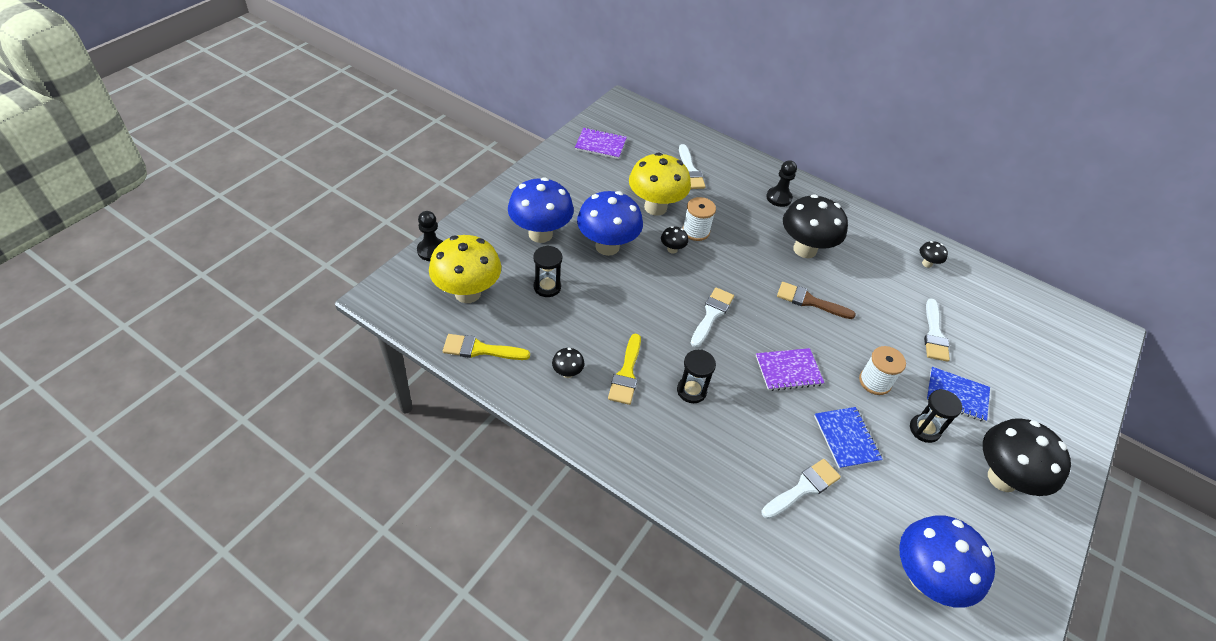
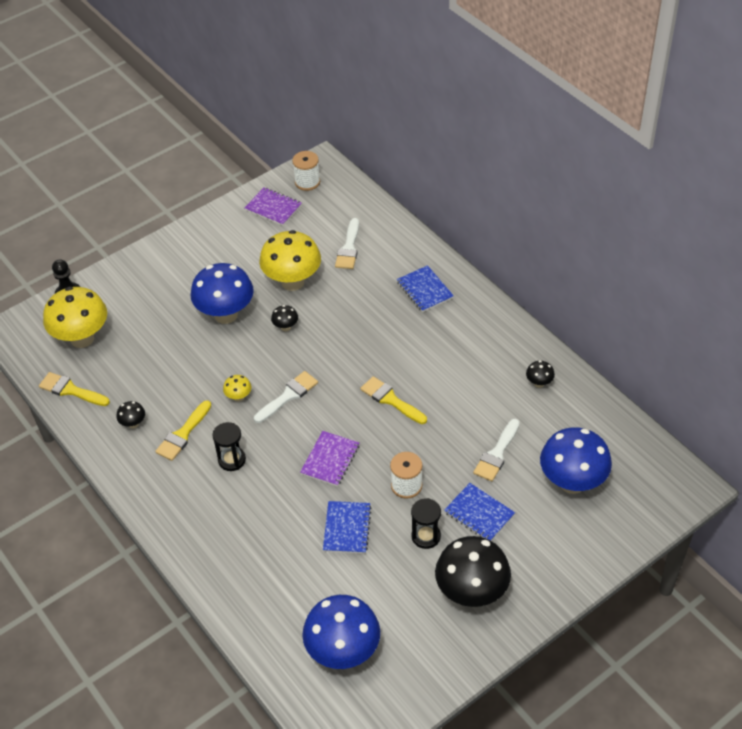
camera: 25 degrees right, 0 degrees up
blue mushroom [508,177,574,243] -> blue mushroom moved to [540,427,612,494]
black hourglass [533,245,562,297] -> none
white spool [682,197,716,241] -> white spool moved to [292,151,320,191]
purple notebook [756,348,824,391] -> purple notebook turned 75 degrees counterclockwise [300,431,359,487]
white brush [762,459,841,519] -> none
black pawn [766,160,797,207] -> blue notebook [397,265,454,312]
brown brush [777,282,856,319] -> yellow brush [360,376,427,424]
black mushroom [783,194,848,258] -> none
none -> yellow mushroom [223,375,251,402]

